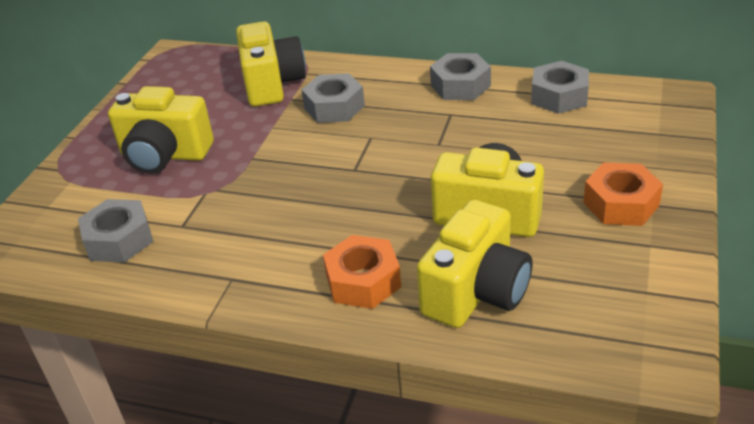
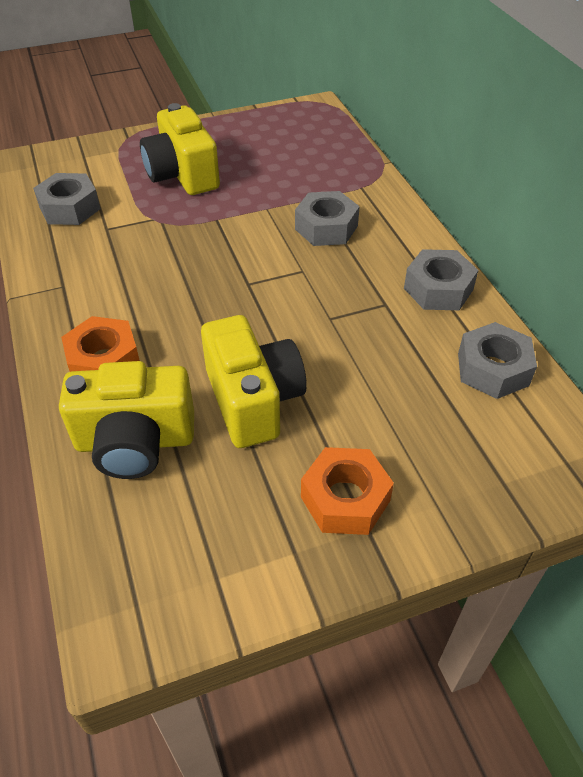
camera: 50 degrees right, 10 degrees up
yellow camera [236,21,306,107] -> none

